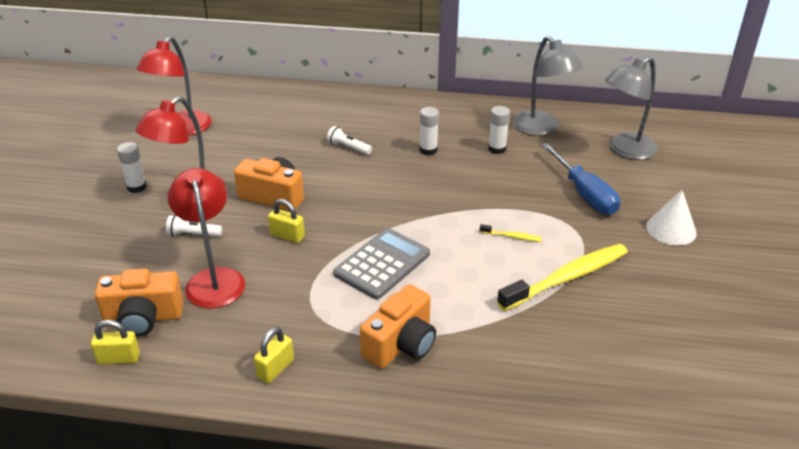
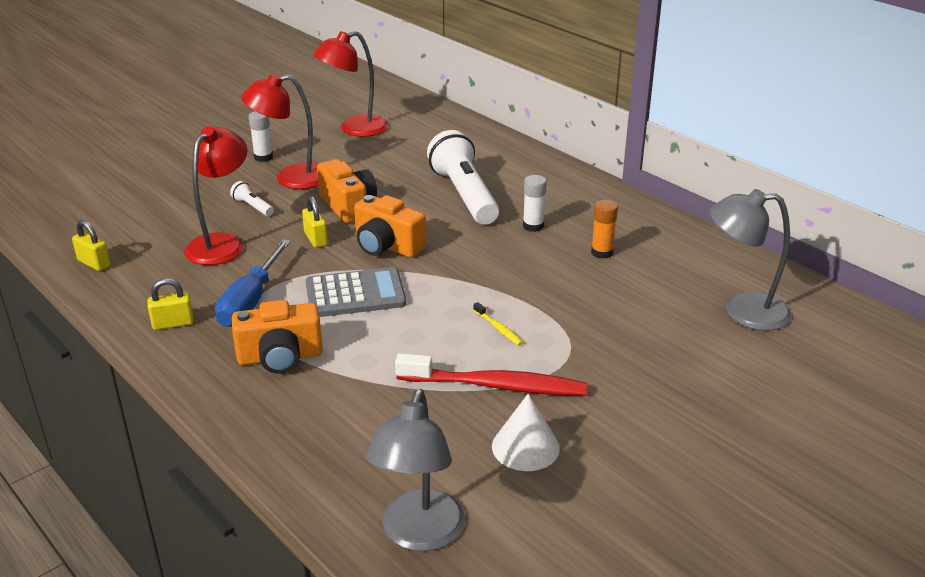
camera: 40 degrees right, 5 degrees down
orange camera [95,269,184,337] -> orange camera moved to [354,195,426,258]
white flashlight [327,126,372,155] -> white flashlight [427,130,499,225], size x2.38
white glue stick [488,106,510,154] -> orange glue stick [591,200,618,259]
yellow toothbrush [497,244,628,311] -> red toothbrush [395,353,587,396]
grey lamp [513,36,583,136] -> grey lamp moved to [366,389,465,551]
blue screwdriver [541,143,620,215] -> blue screwdriver moved to [215,239,291,327]
white cone [646,190,697,246] -> white cone moved to [492,394,560,471]

